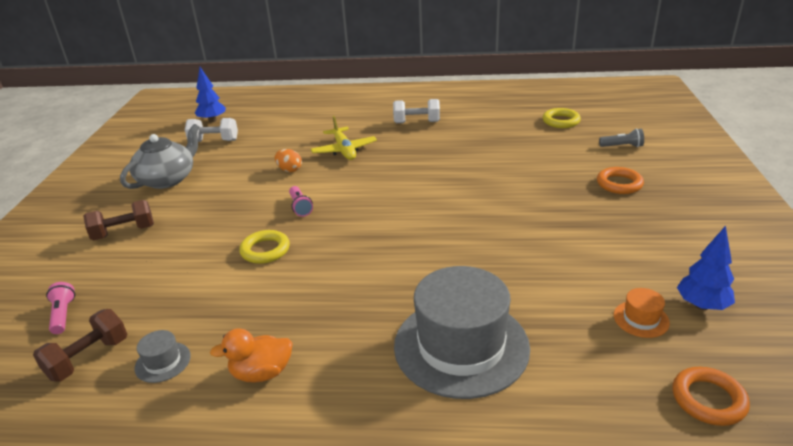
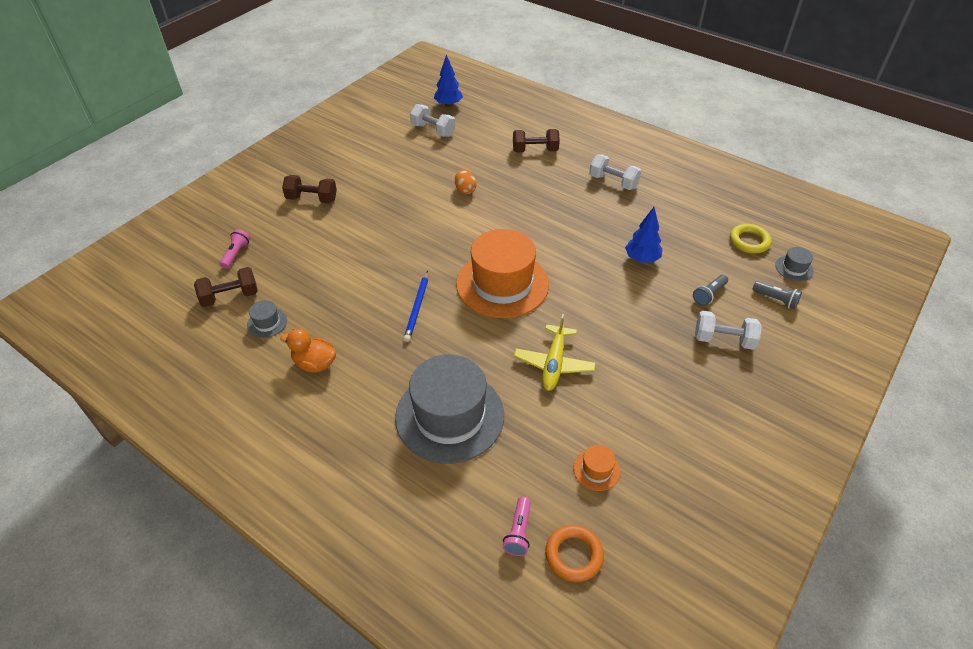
camera: 30 degrees right, 15 degrees up
grey teapot [120,124,200,189] -> none
yellow ring [239,230,290,264] -> none
pink flashlight [289,186,313,217] -> pink flashlight moved to [503,497,531,556]
yellow plane [311,116,377,160] -> yellow plane moved to [514,314,596,391]
orange ring [597,167,644,194] -> white dumbbell [695,311,762,350]
blue tree [677,226,735,310] -> blue tree moved to [625,207,662,263]
none -> blue pencil [403,271,428,342]
none -> orange hat [456,229,549,318]
none -> brown dumbbell [513,129,560,153]
none -> grey flashlight [693,275,728,306]
none -> grey hat [775,247,814,281]

